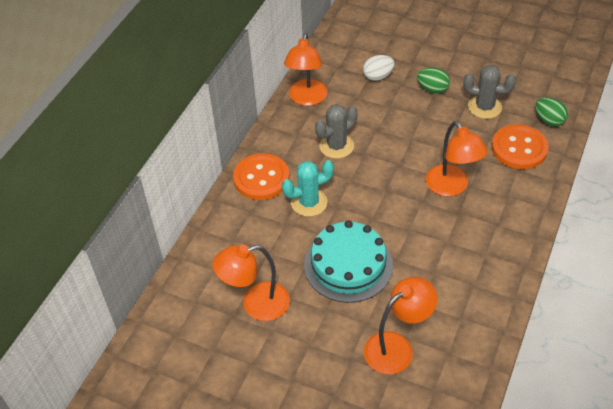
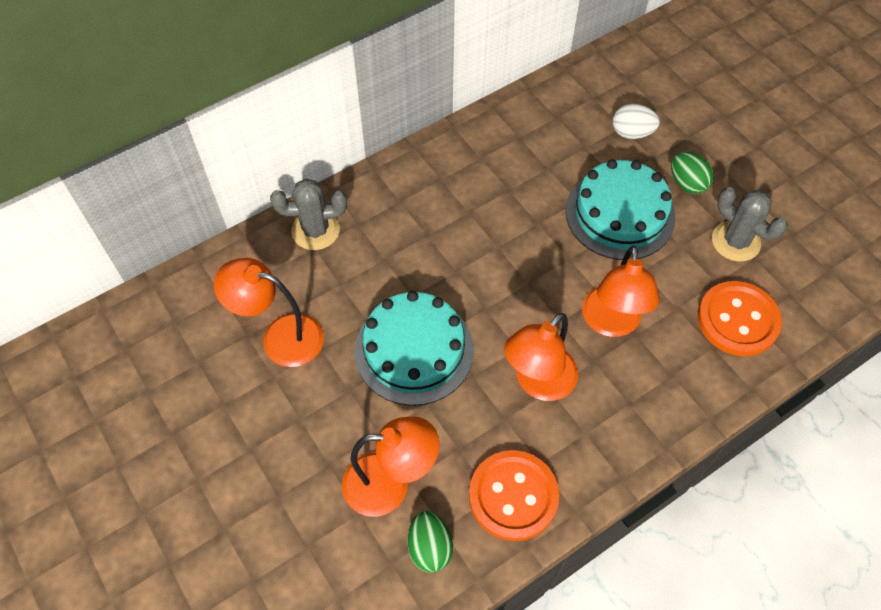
camera: 30 degrees right, 10 degrees up
orange button [233,153,289,200] -> orange button moved to [469,450,559,541]
turquoise cactus [282,160,334,217] -> none
orange lamp [284,33,327,106] -> orange lamp moved to [504,313,578,401]
grey cactus [315,104,357,159] -> grey cactus moved to [270,179,347,250]
green egg [535,97,568,127] -> green egg moved to [408,511,453,573]
none -> turquoise cake [566,160,676,260]

